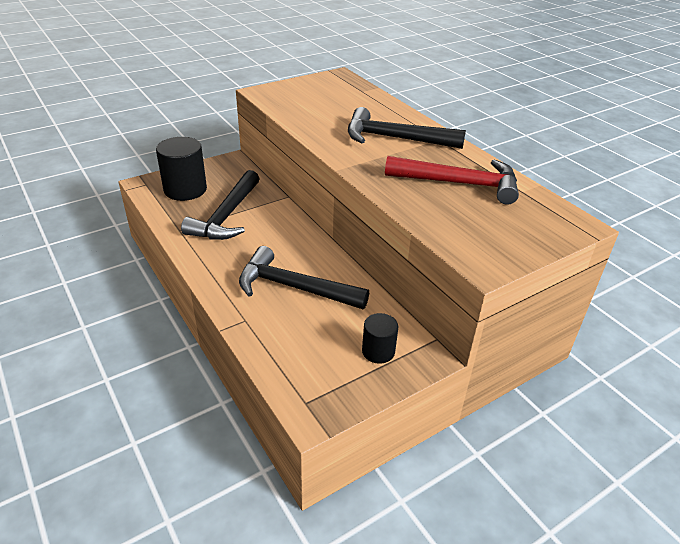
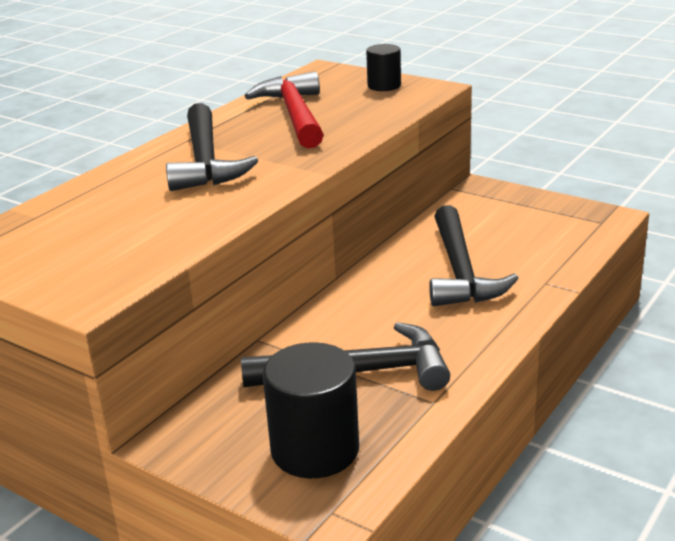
camera: 110 degrees left, 10 degrees down
black cylinder [362,313,398,364] -> black cylinder moved to [366,44,401,91]

